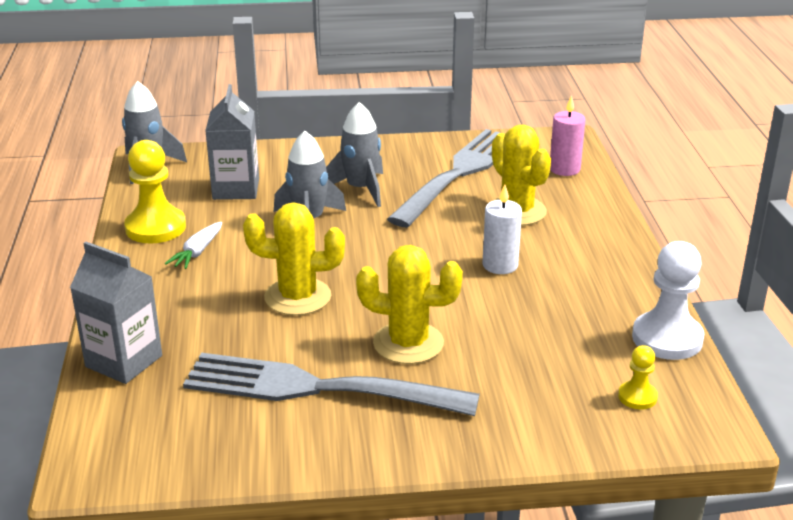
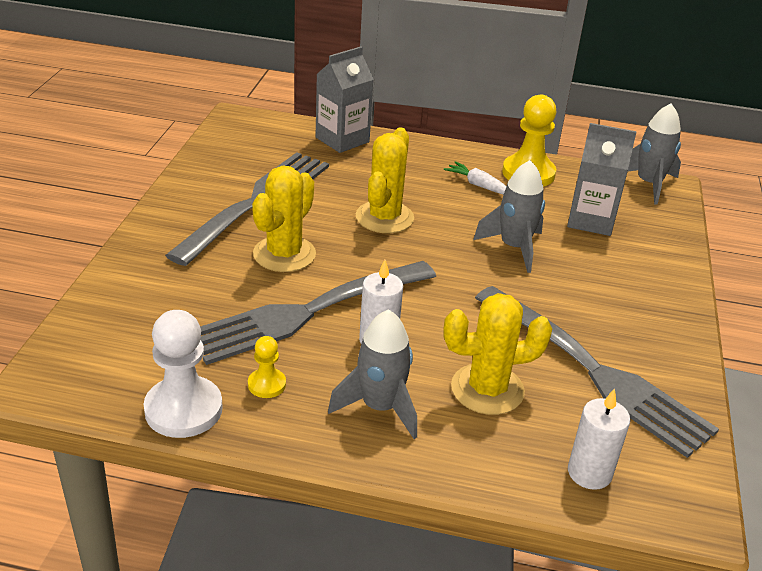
camera: 105 degrees right, 5 degrees up
grey rocket [326,102,383,207] -> grey rocket moved to [328,309,417,439]
pink candle [550,95,585,176] -> white candle [568,388,630,490]
yellow pawn [618,345,658,409] -> yellow pawn moved to [248,336,286,398]
none -> grey fork [200,261,436,365]

